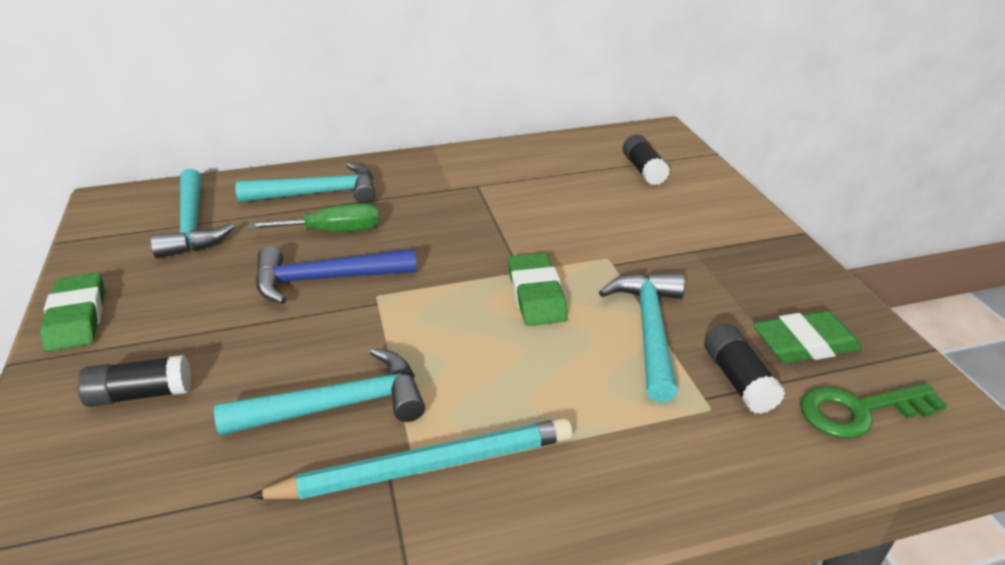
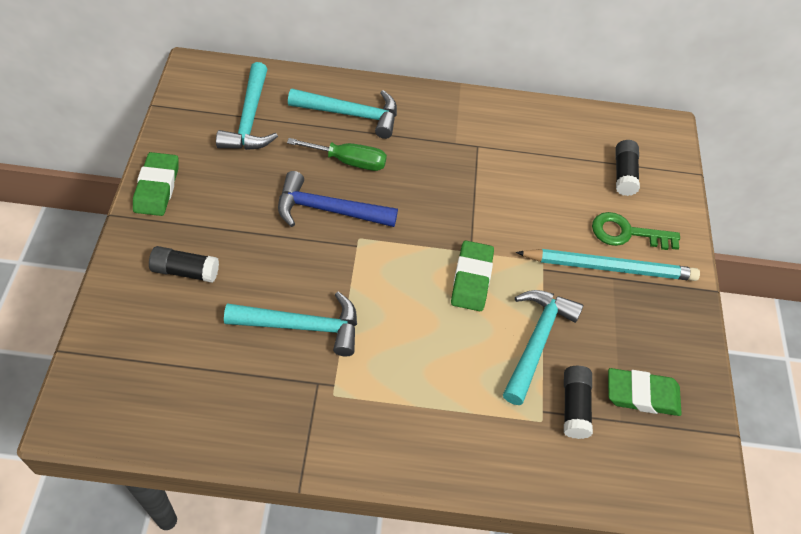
camera: 15 degrees right, 20 degrees up
turquoise pencil [249,418,573,499] -> turquoise pencil moved to [516,249,700,281]
green key [800,383,947,439] -> green key moved to [592,212,680,250]

